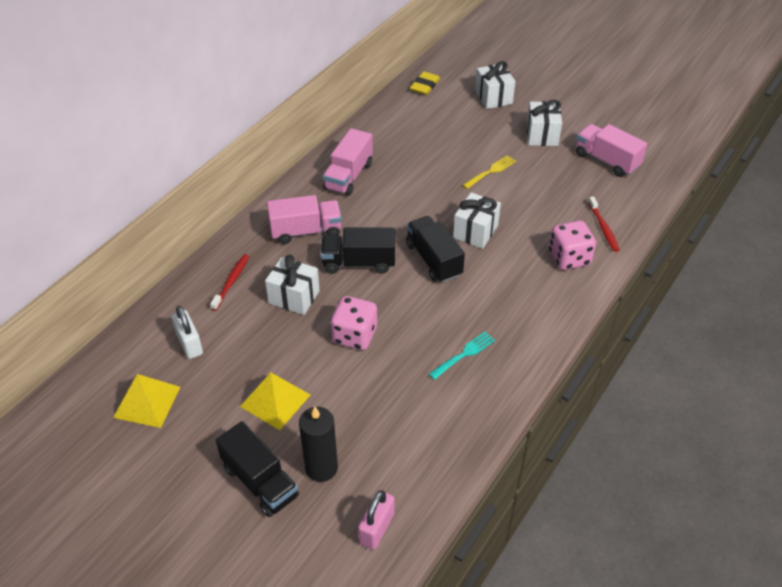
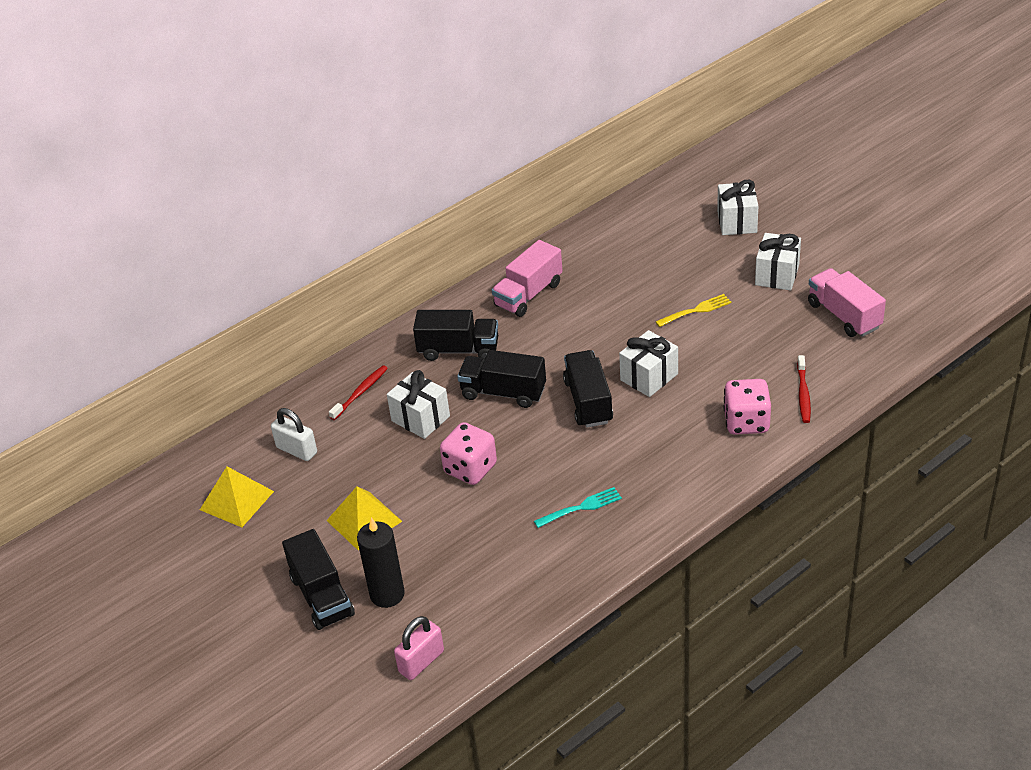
camera: 20 degrees right, 5 degrees down
white padlock [172,306,203,359] -> white padlock turned 45 degrees counterclockwise [271,408,317,461]
pink truck [267,195,342,244] -> black truck [413,310,498,361]
yellow eraser [410,71,440,95] -> none

